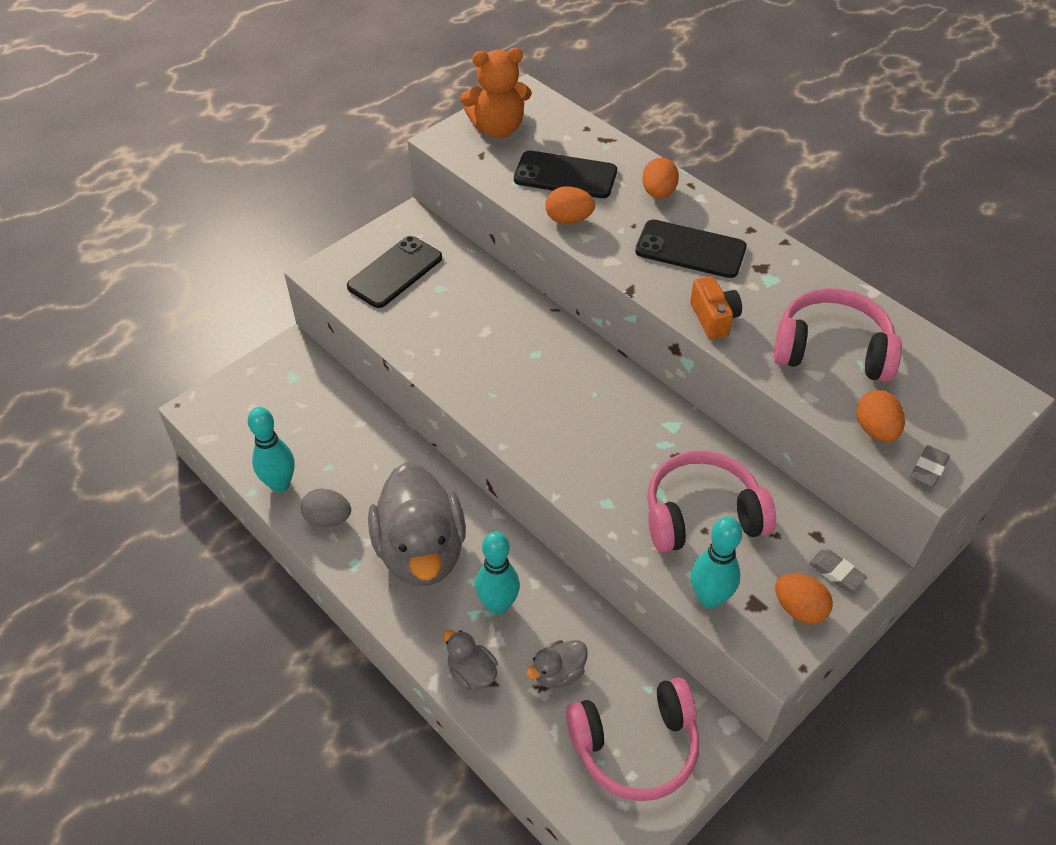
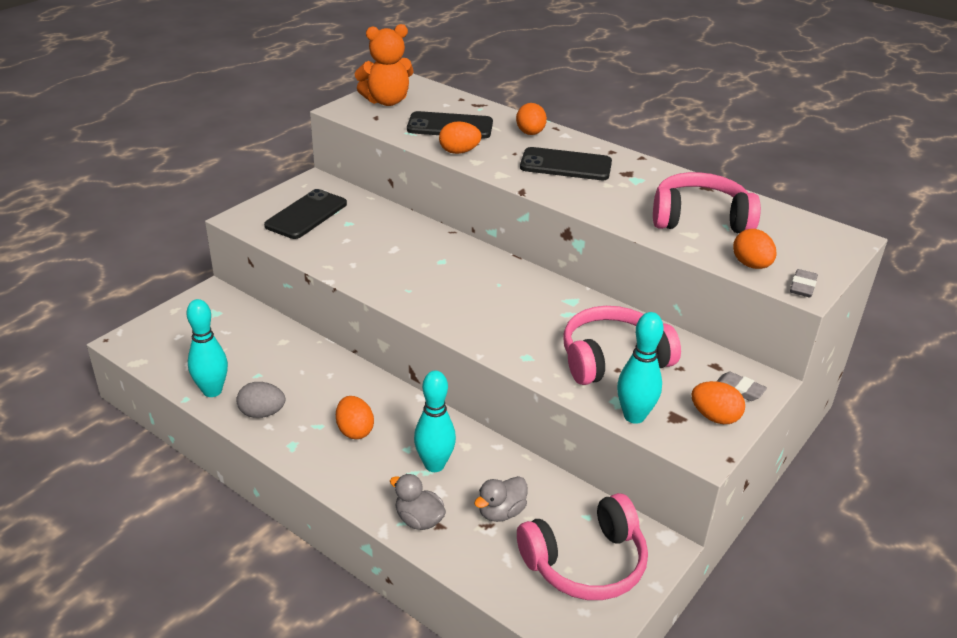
camera: 10 degrees left, 15 degrees down
grey duck [368,462,466,586] -> orange egg [336,396,374,439]
orange camera [690,276,742,340] -> none

